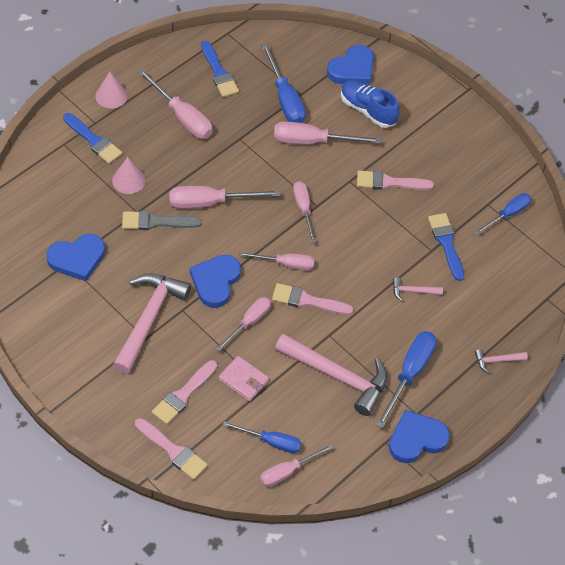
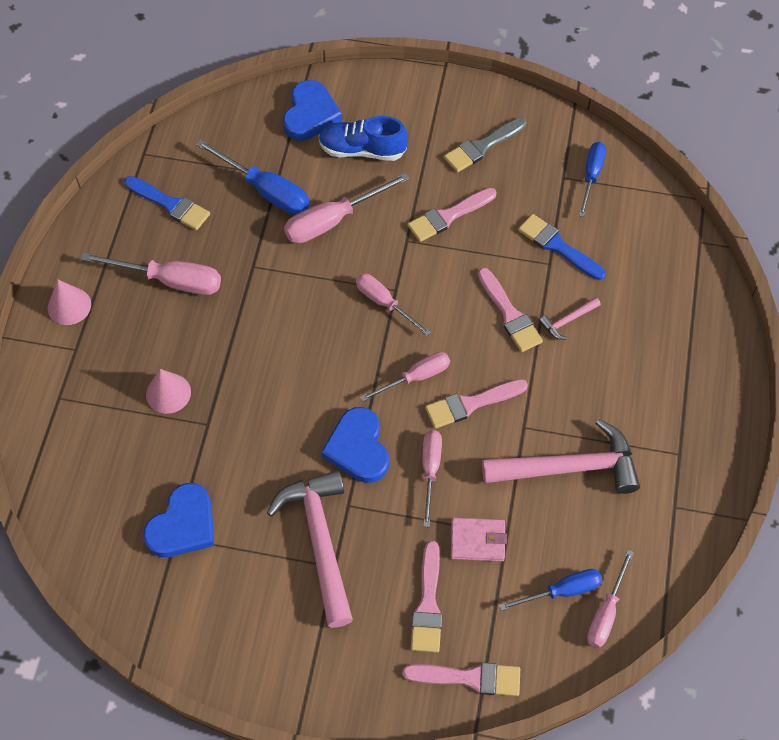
camera: 30 degrees left, 5 degrees up
blue brush [63,113,122,164] -> none
grey brush [122,211,202,230] -> grey brush moved to [444,117,526,172]
pink screwdriver [169,186,280,209] -> none
blue screwdriver [376,331,436,428] -> none
blue heart [389,410,450,463] -> none
pink hammer [475,349,528,373] -> none
none -> pink brush [478,268,543,352]

